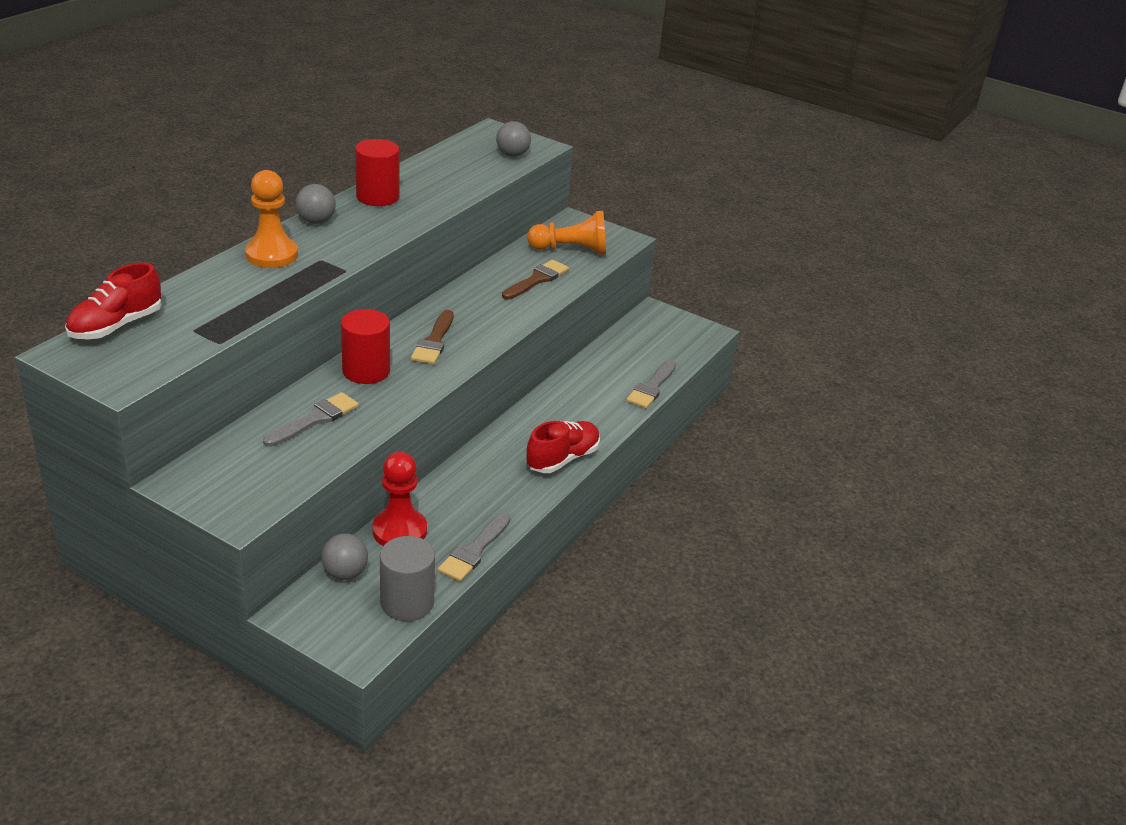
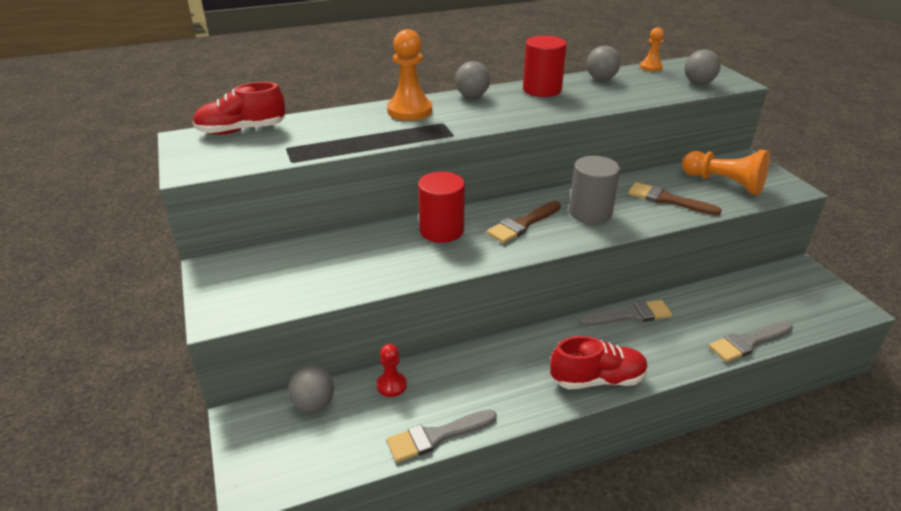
camera: 40 degrees right, 0 degrees up
grey brush [263,392,359,447] -> grey brush moved to [578,300,672,326]
red pawn [372,452,427,546] -> red pawn [376,344,407,397], size x0.56
grey cylinder [380,536,435,621] -> grey cylinder moved to [569,156,620,224]
brown brush [502,260,569,300] -> brown brush turned 135 degrees counterclockwise [628,182,722,215]
none -> grey ball [587,46,621,80]
none -> orange pawn [640,27,664,71]

